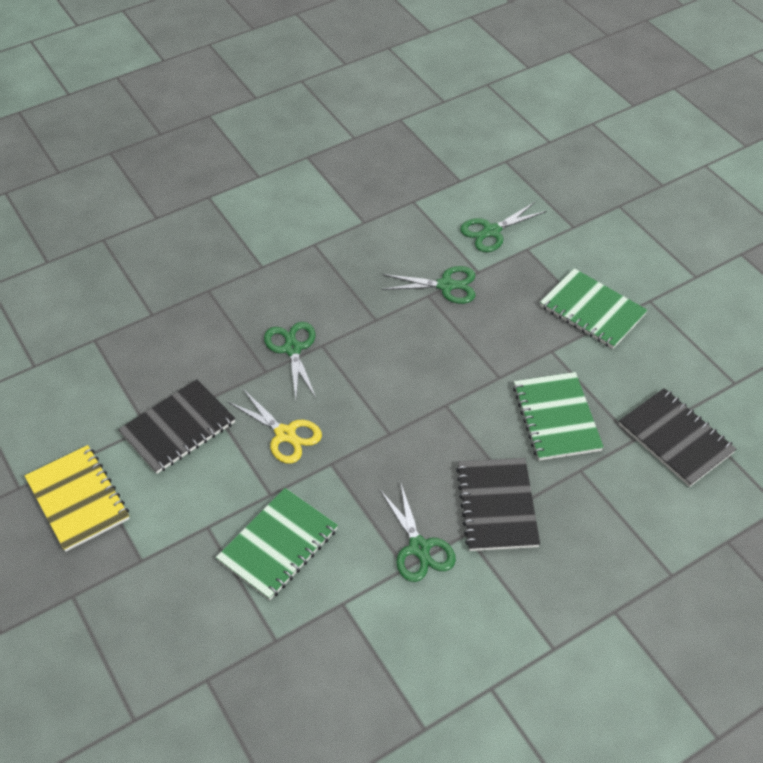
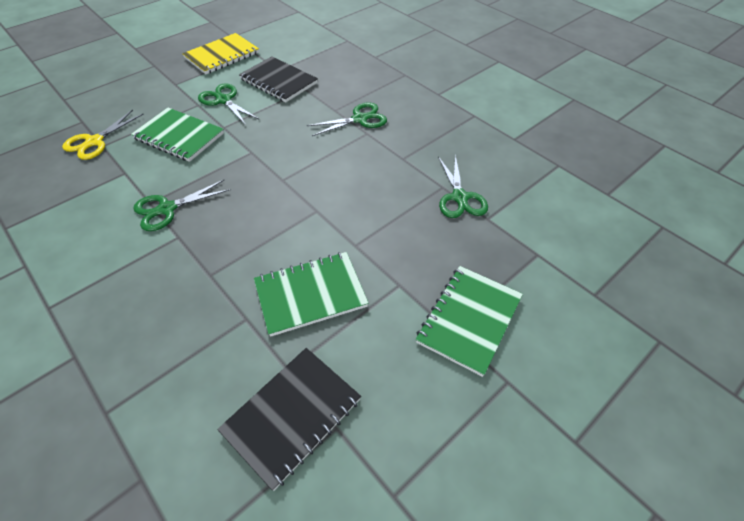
camera: 80 degrees right, 0 degrees up
yellow scissors [228,389,322,464] -> yellow scissors moved to [62,110,143,160]
black notebook [456,458,540,551] -> none
green scissors [460,202,547,252] -> green scissors moved to [198,83,259,125]

